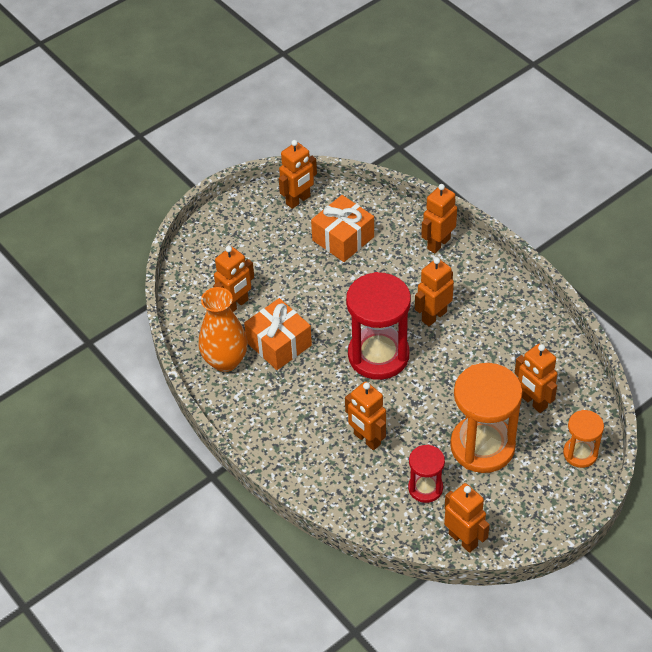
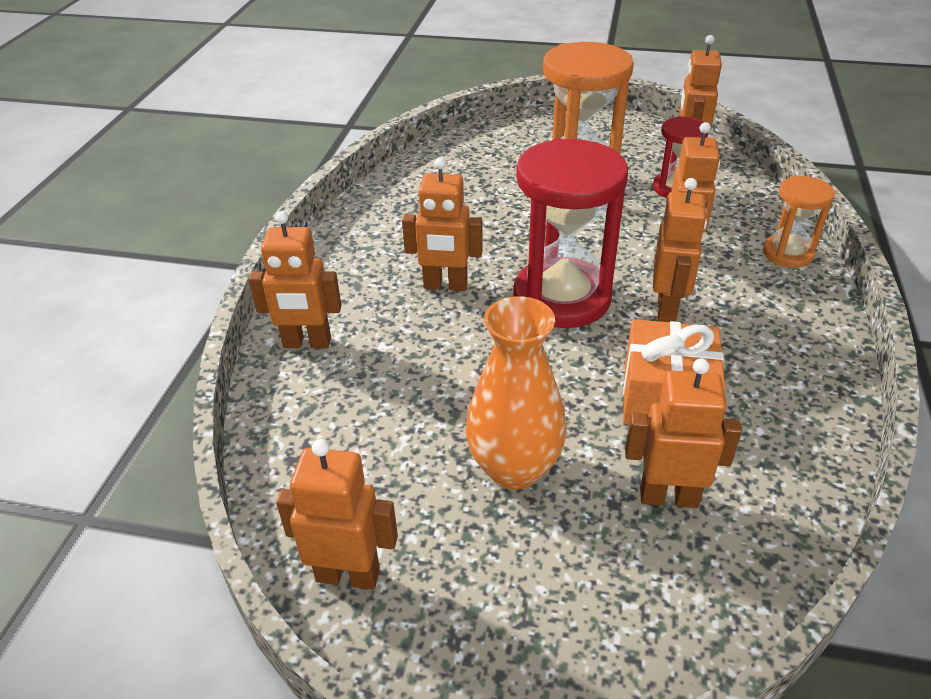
camera: 130 degrees left, 10 degrees down
orange vase [198,287,248,372] -> orange vase moved to [466,296,567,490]
orange gift [311,195,374,262] -> none
orange robot [515,344,557,413] -> orange robot moved to [653,178,707,322]
orange hourglass [563,410,604,468] -> orange hourglass moved to [763,176,835,268]

